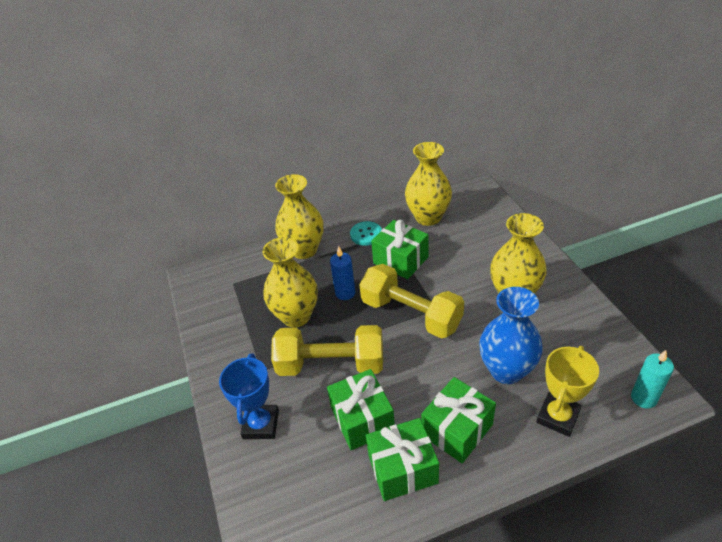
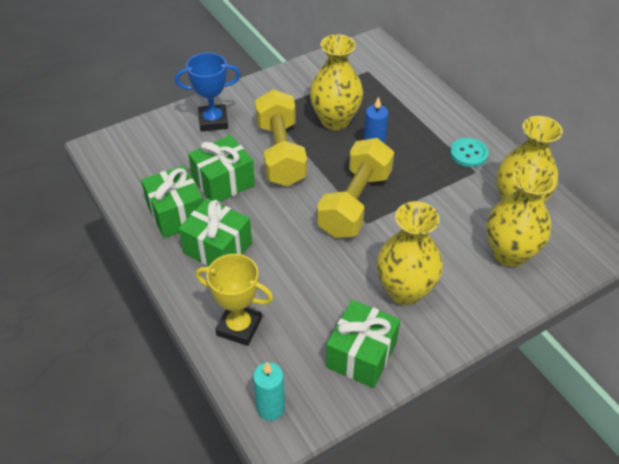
camera: 75 degrees right, 5 degrees up
yellow vase [275,174,324,259] -> yellow vase moved to [486,164,556,267]
green gift [371,220,428,279] -> green gift moved to [326,300,400,388]
blue vase [479,287,543,384] -> none

